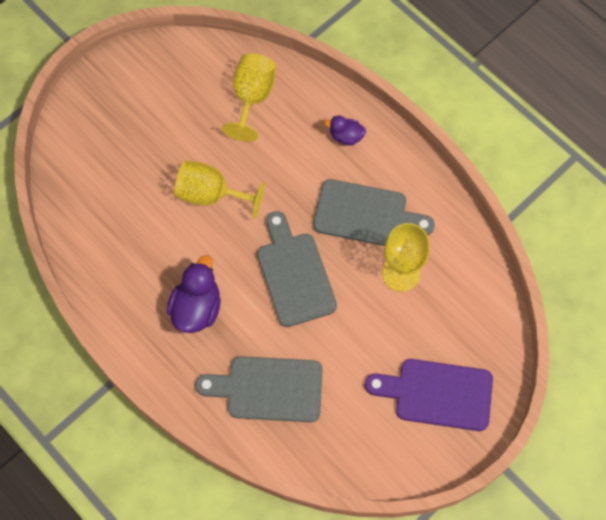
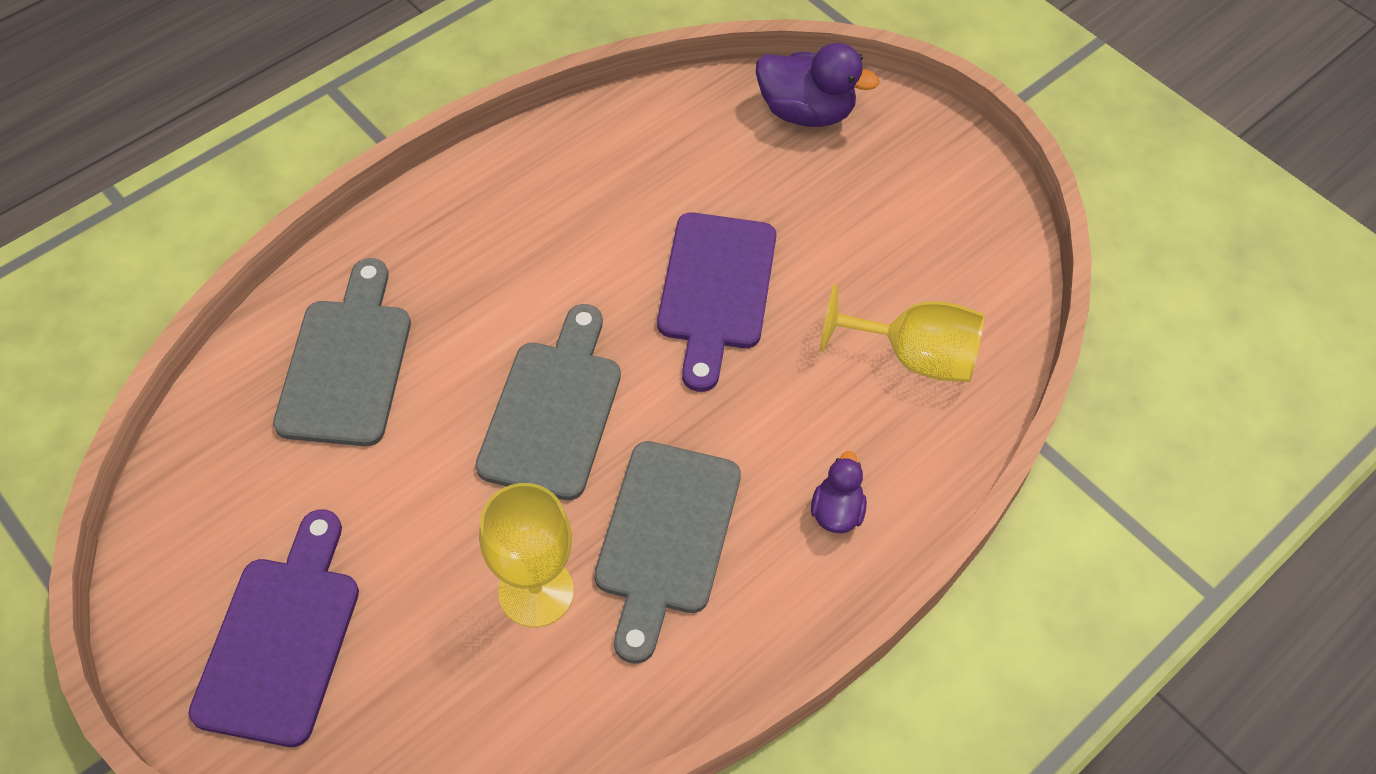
camera: 90 degrees right, 10 degrees down
purple duck [167,255,221,333] -> purple duck moved to [756,43,879,127]
yellow goblet [174,160,265,219] -> purple cutting board [657,213,776,392]
grey cutting board [257,211,337,327] -> grey cutting board turned 60 degrees counterclockwise [475,304,621,500]

